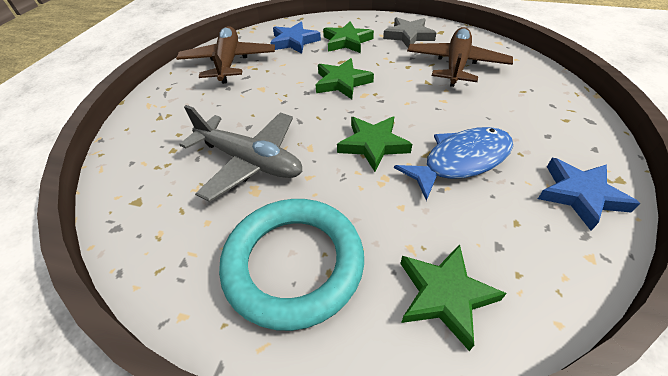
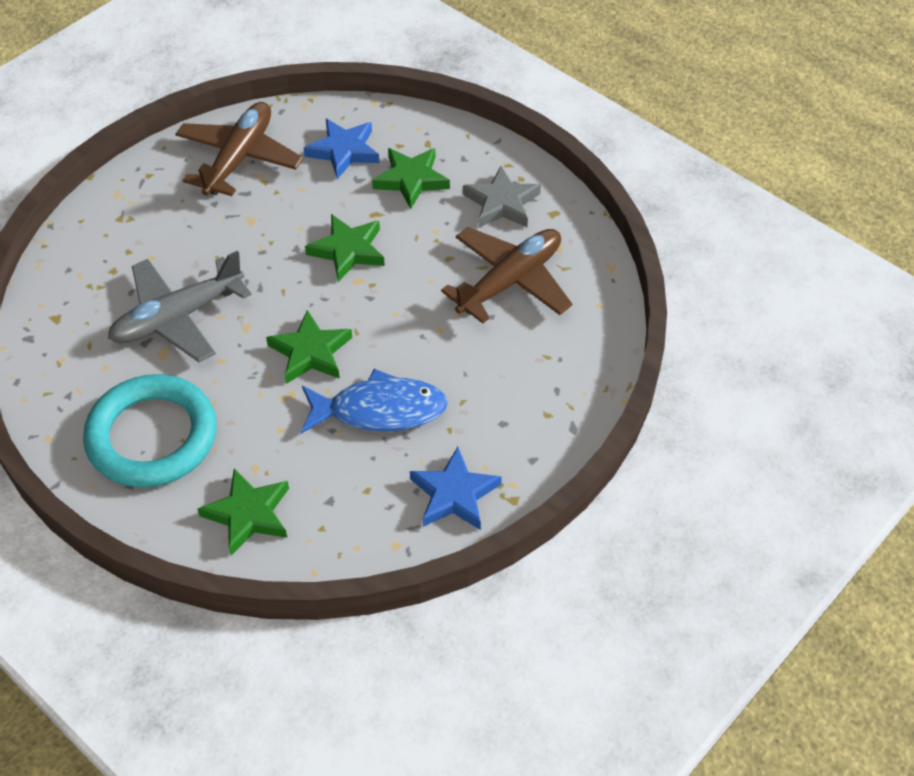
camera: 25 degrees right, 5 degrees up
grey plane [179,105,303,202] -> grey plane turned 90 degrees clockwise [108,251,252,362]

